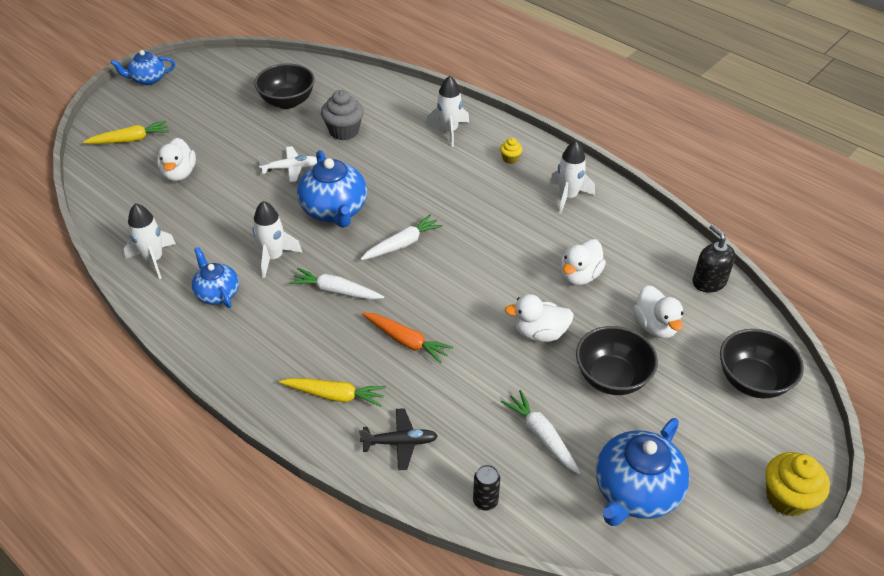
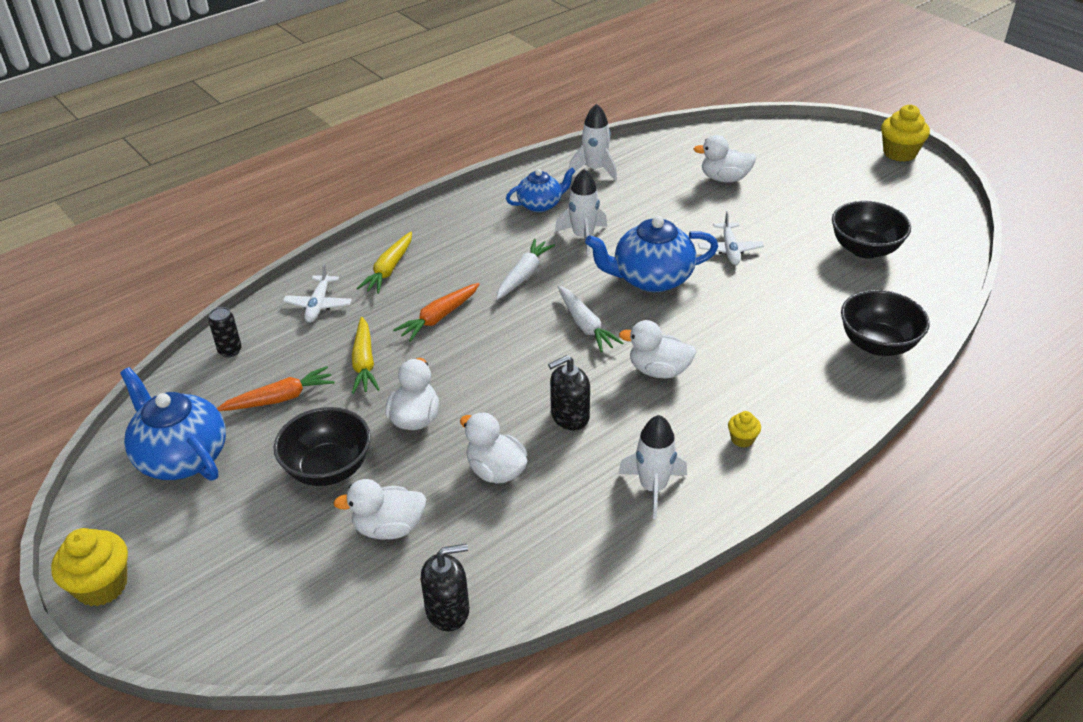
camera: 100 degrees right, 5 degrees down
yellow carrot [83,121,169,144] -> yellow carrot moved to [352,317,380,394]
blue teapot [110,50,175,85] -> yellow cupcake [881,105,930,162]
grey cupcake [321,90,364,140] -> none
black plane [359,408,438,470] -> white plane [283,263,352,323]
white rocket [426,76,469,147] -> none
white carrot [501,390,581,475] -> orange carrot [217,366,335,411]
black bowl [720,329,804,399] -> black bowl moved to [841,290,930,356]
none -> black soap dispenser [548,355,590,430]
none -> white duck [619,320,697,379]

